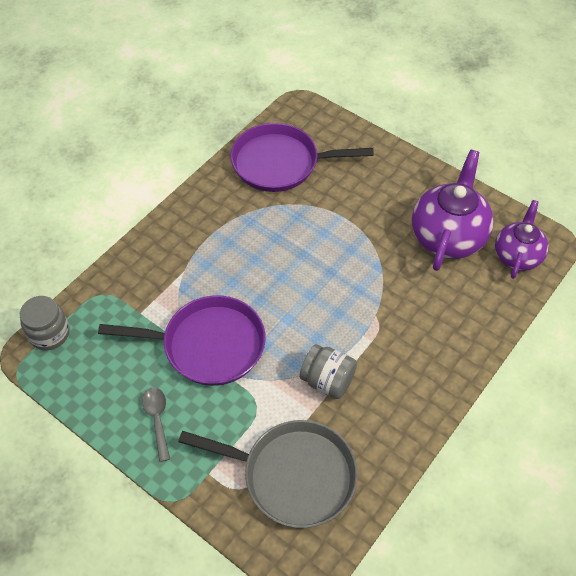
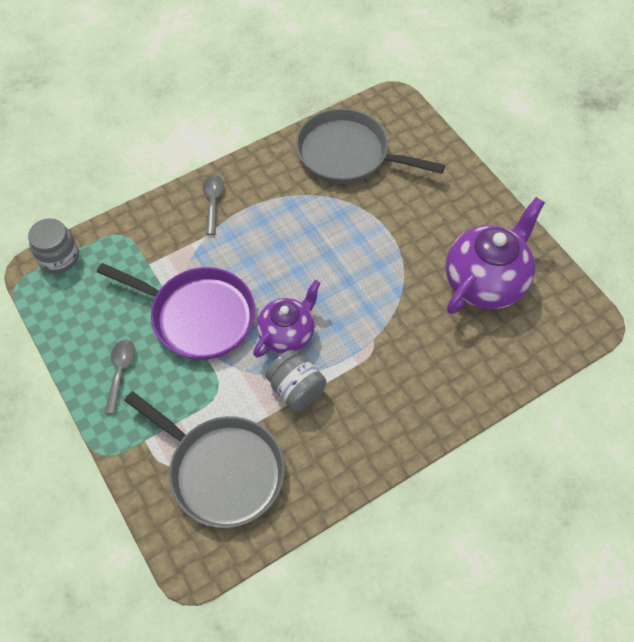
camera: 20 degrees right, 5 degrees up
purple pan [230,123,374,192] -> grey pan [296,108,445,184]
purple teapot [495,200,549,279] -> purple teapot moved to [253,280,321,357]
none -> grey spoon [203,175,224,235]

